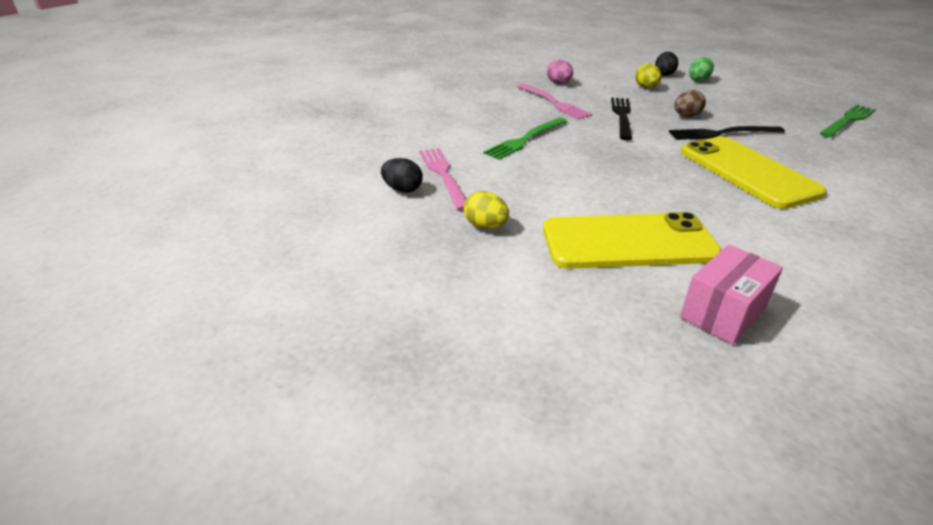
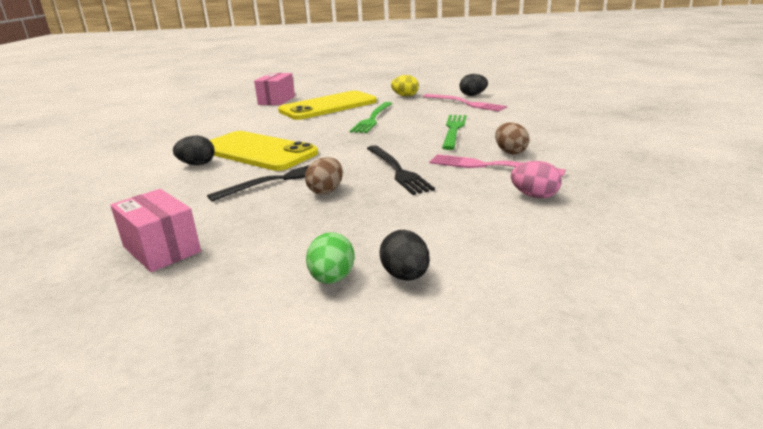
camera: 150 degrees right, 10 degrees down
yellow egg [635,63,662,88] -> none
green fork [820,105,876,138] -> green fork moved to [350,102,392,133]
none -> pink box [110,189,201,272]
none -> black egg [173,136,215,165]
none -> brown egg [495,123,529,154]

